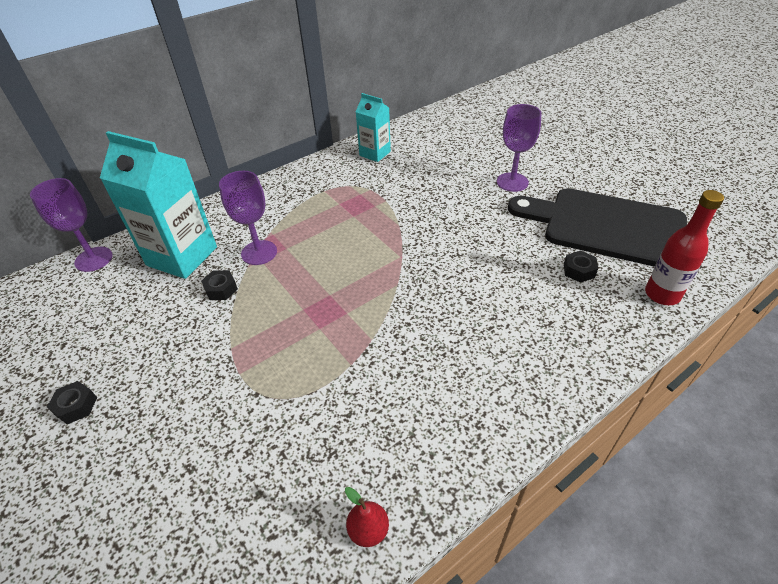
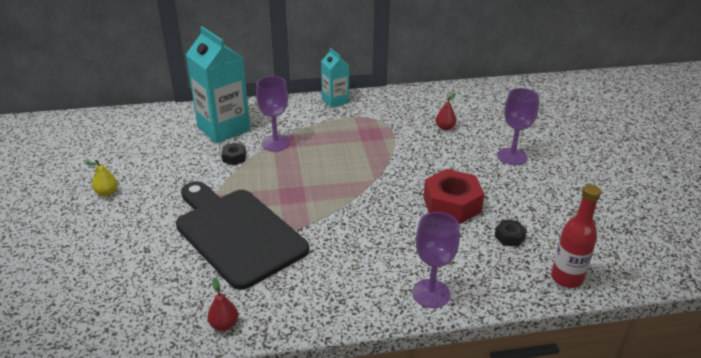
camera: 25 degrees right, 10 degrees down
purple goblet [30,178,113,272] -> purple goblet moved to [412,212,460,308]
black nut [47,381,97,424] -> yellow pear [85,160,118,196]
turquoise carton [356,93,391,162] -> turquoise carton moved to [321,48,349,108]
black cutting board [508,188,687,267] -> black cutting board moved to [176,181,309,290]
none -> red nut [423,169,484,224]
none -> red pear [436,93,456,130]

